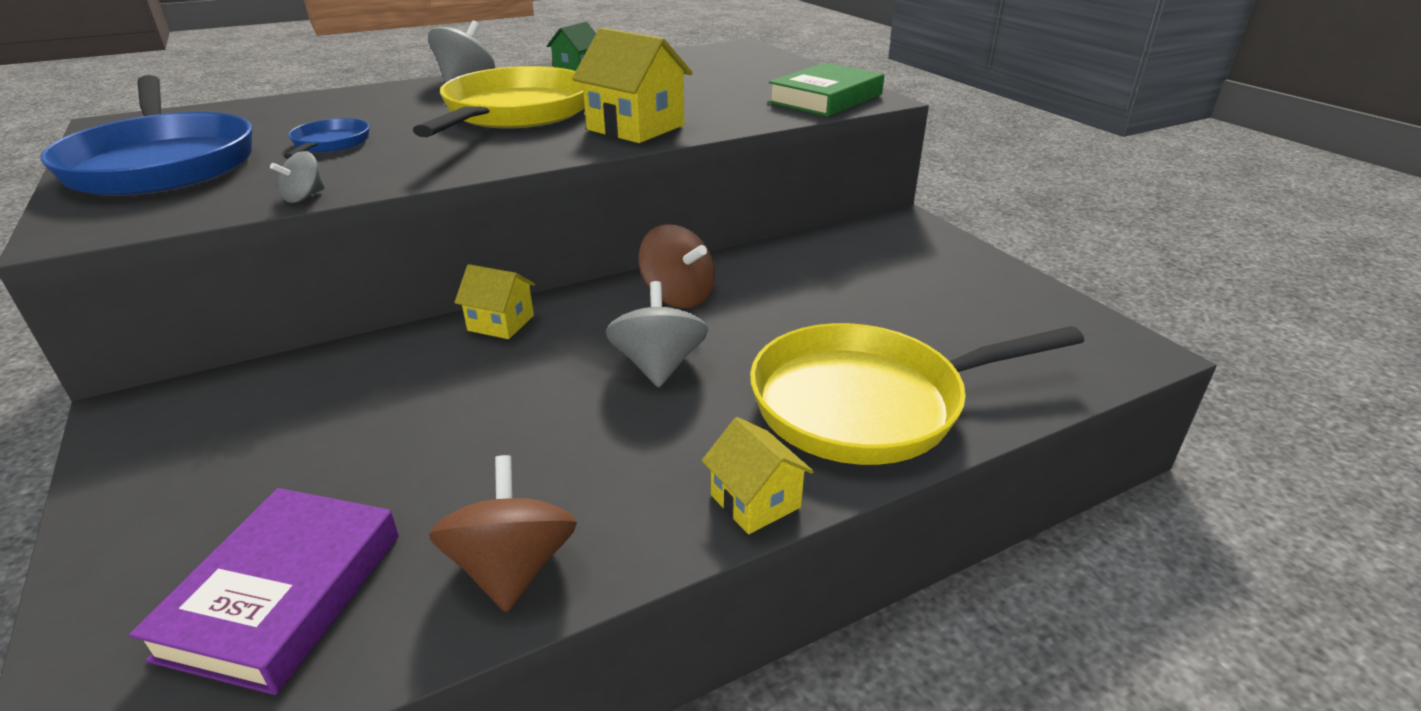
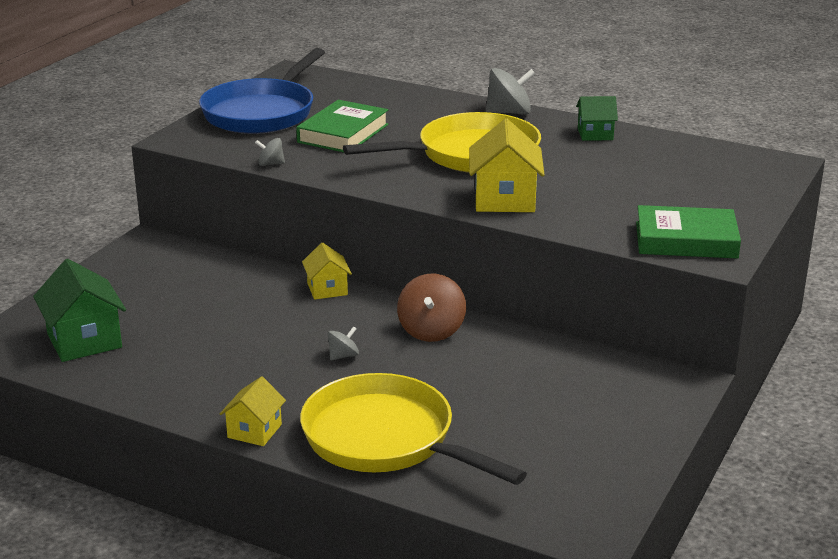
camera: 55 degrees right, 5 degrees down
purple book [129,488,399,695] -> green house [33,259,126,362]
blue pan [284,118,370,159] -> green book [296,100,389,152]
brown spinning top [429,455,577,612] -> none
grey spinning top [606,281,708,387] -> grey spinning top [328,326,359,360], size x0.54

